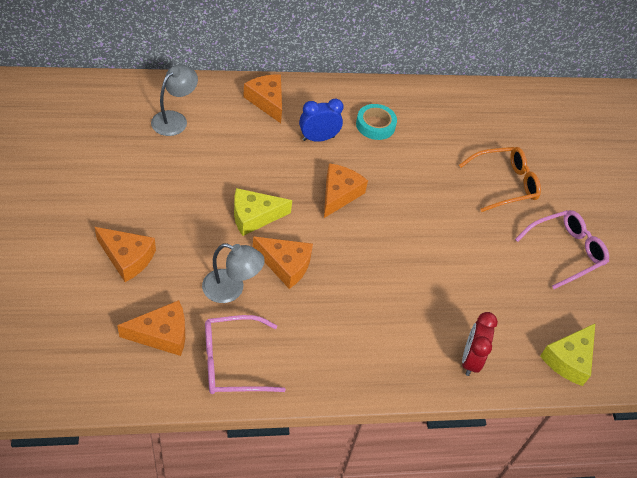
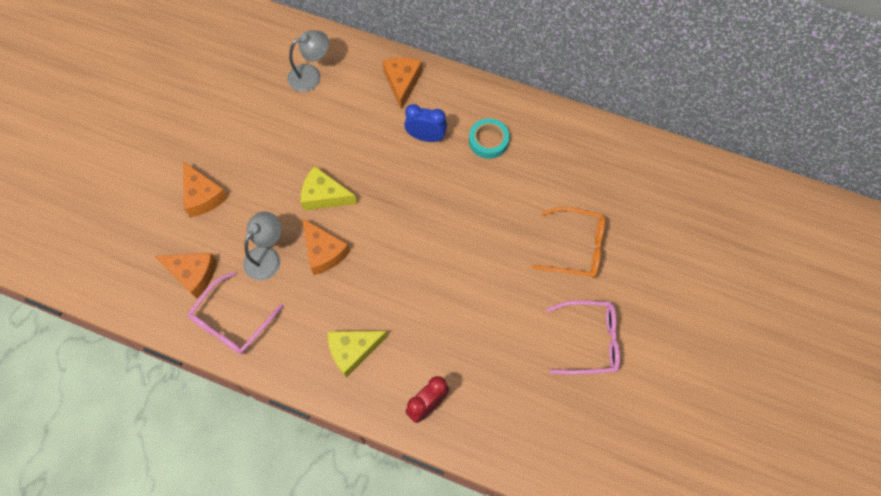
camera: 35 degrees right, 15 degrees up
grey lamp [202,243,265,303] -> grey lamp turned 105 degrees counterclockwise [243,211,281,280]
pink glasses [205,315,286,394] -> pink glasses turned 75 degrees counterclockwise [188,271,284,354]
orange cheese [324,163,368,218] -> none
yellow cheese [540,324,595,386] -> yellow cheese moved to [328,331,388,378]

